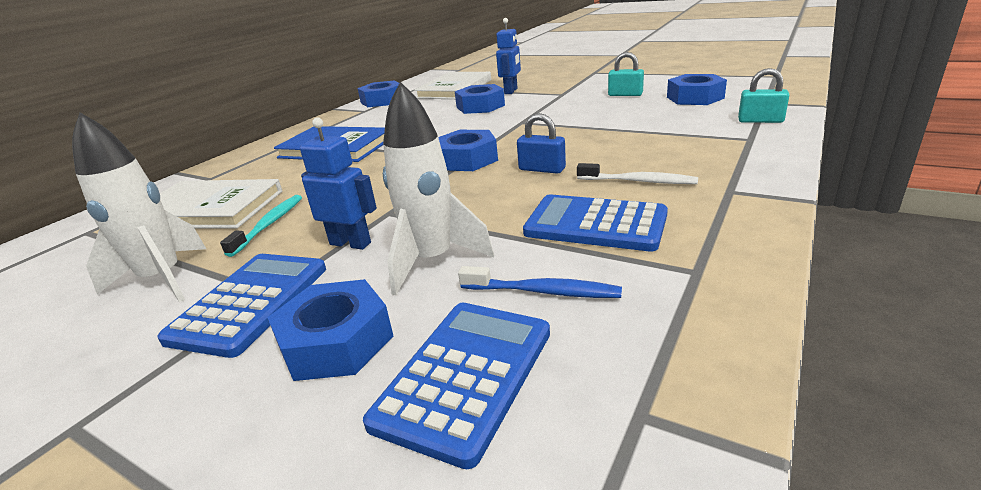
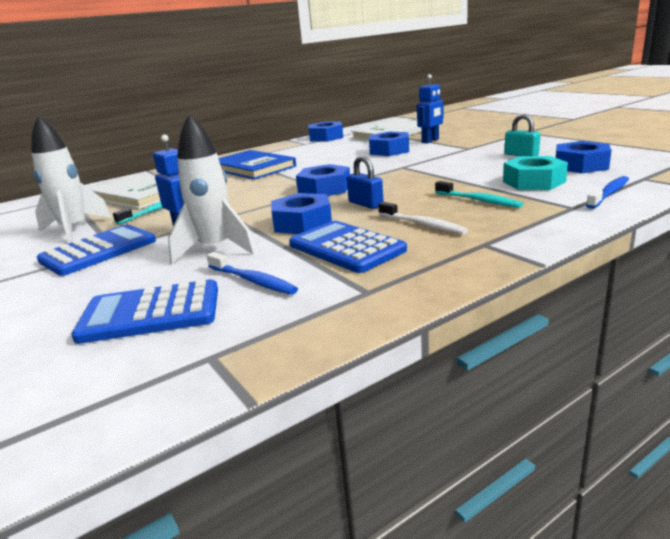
camera: 25 degrees right, 5 degrees down
blue nut [267,279,393,381] -> blue nut moved to [271,193,332,234]
blue calculator [363,303,550,469] -> blue calculator turned 150 degrees counterclockwise [71,279,218,344]
turquoise padlock [738,68,789,123] -> blue toothbrush [586,176,629,209]
none -> turquoise toothbrush [435,181,523,208]
none -> turquoise nut [503,156,568,190]

